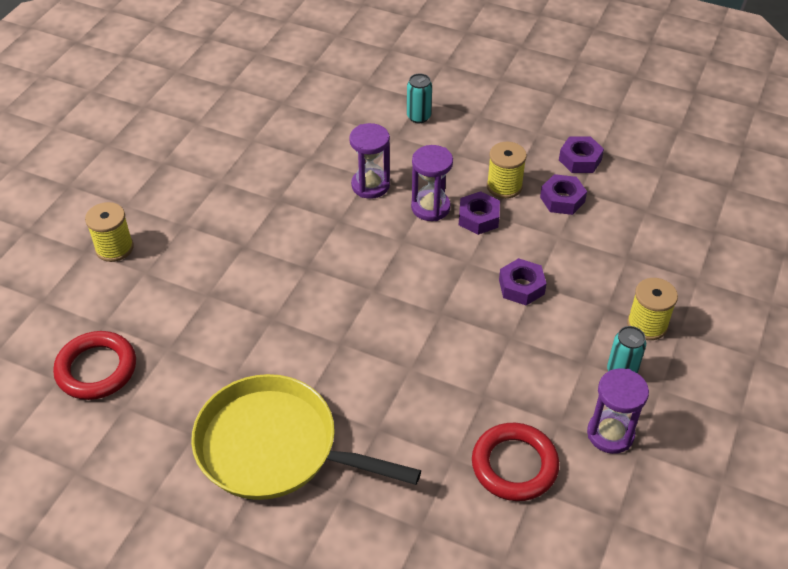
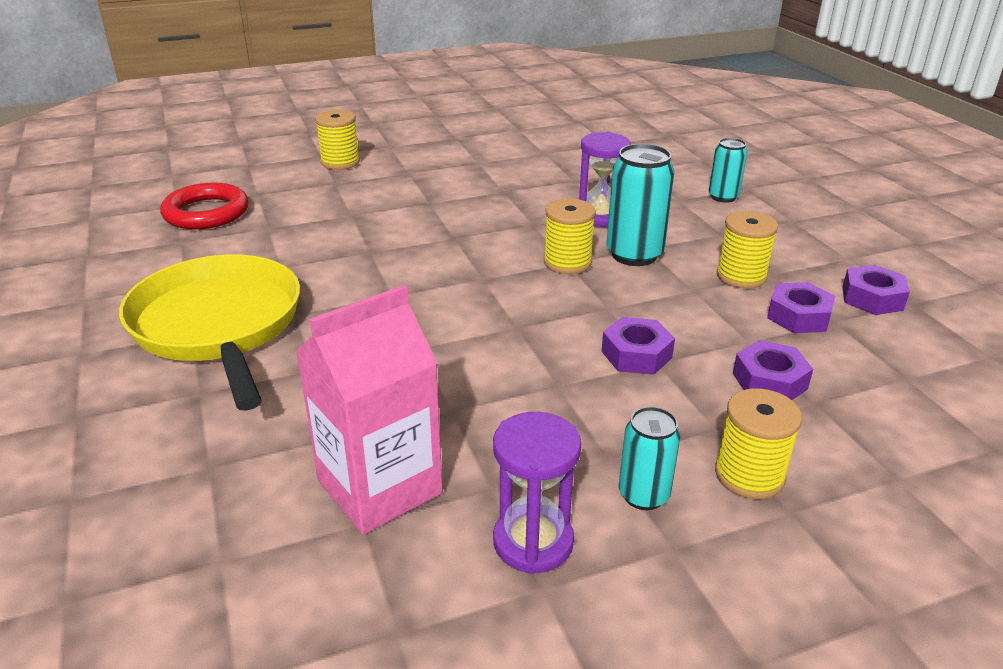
camera: 45 degrees right, 15 degrees down
purple hourglass [411,145,453,221] -> turquoise can [606,144,675,266]
purple nut [459,191,500,235] -> purple nut moved to [733,340,813,400]
red ring [472,423,560,501] -> pink carton [296,285,443,535]
none -> yellow spool [544,198,596,274]

